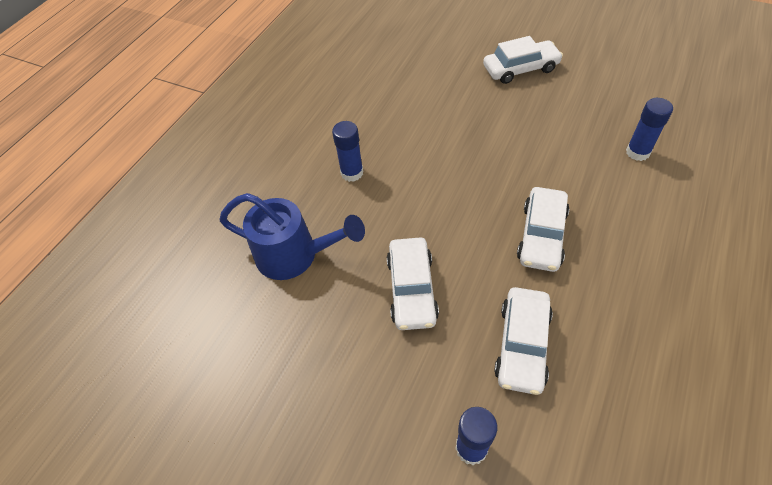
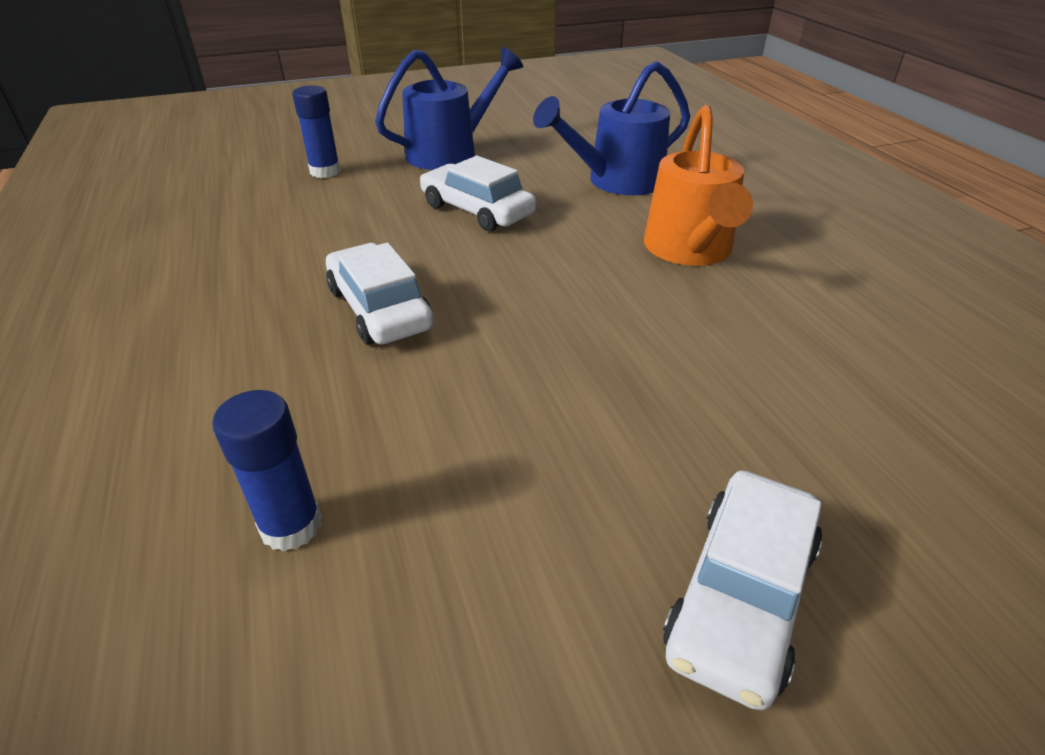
camera: 130 degrees right, 15 degrees down
blue glue stick [332,121,363,182] -> orange watering can [644,105,753,266]
white car [494,287,553,395] -> none
none -> blue watering can [375,47,523,170]

